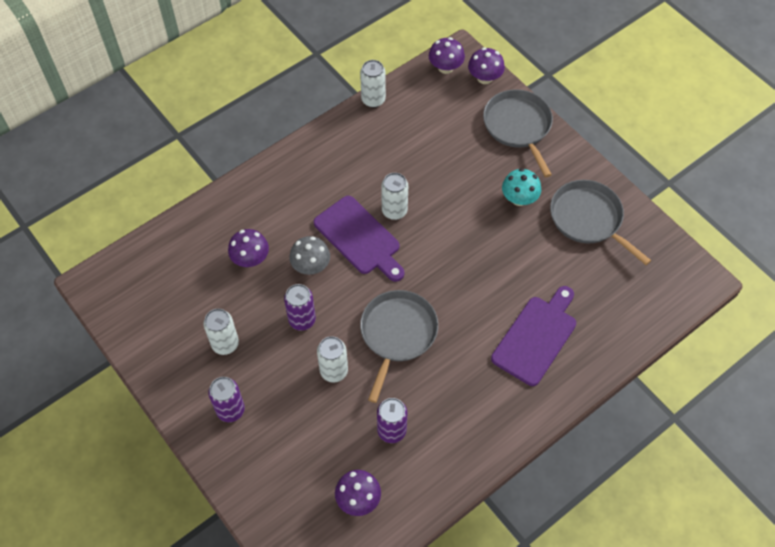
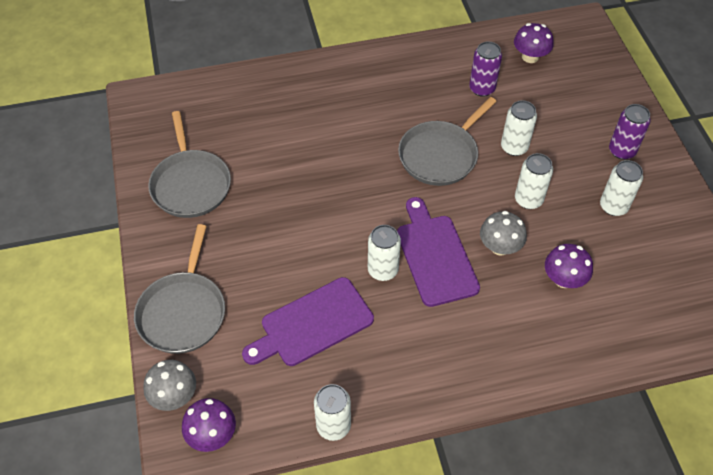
camera: 155 degrees left, 5 degrees down
purple can [284,284,316,331] -> white can [515,153,553,209]
purple mushroom [468,47,505,84] -> grey mushroom [143,360,196,411]
purple cutting board [491,286,576,386] -> purple cutting board moved to [242,277,374,366]
turquoise mushroom [502,168,541,206] -> none

